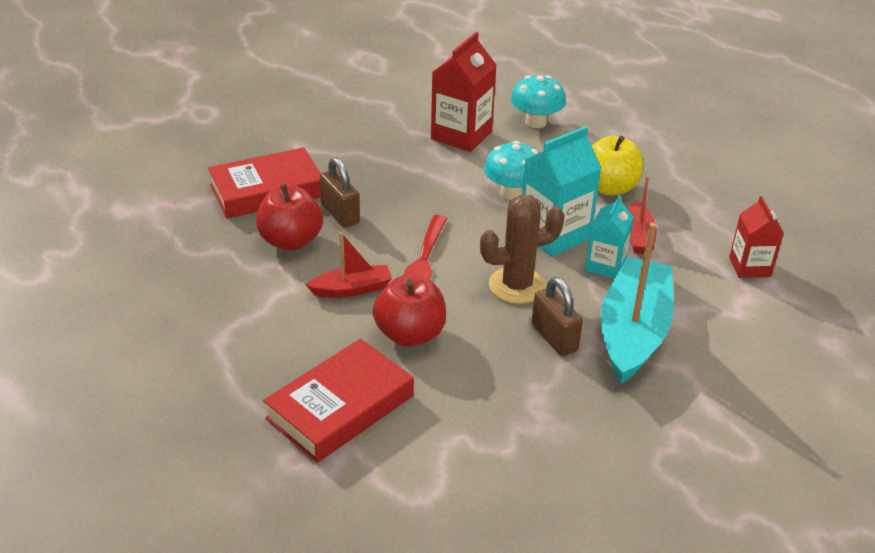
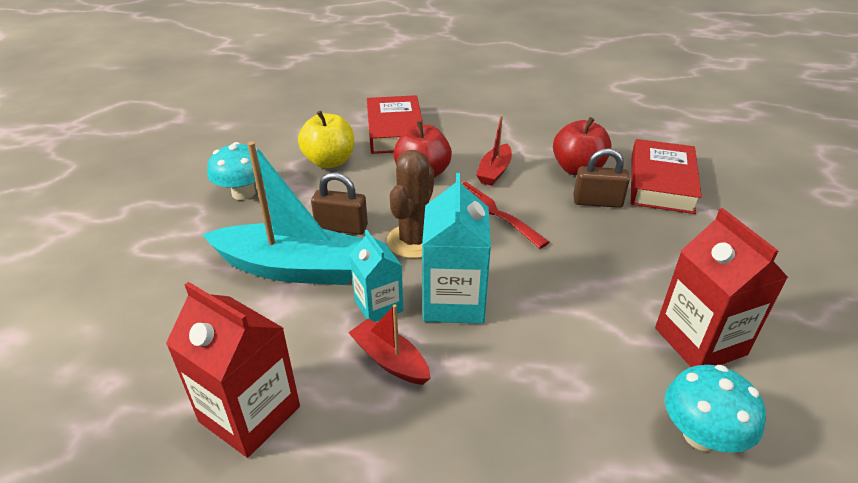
camera: 130 degrees right, 0 degrees up
turquoise mushroom [484,141,539,200] -> turquoise mushroom moved to [207,142,265,200]
yellow apple [592,135,643,195] -> yellow apple moved to [298,111,354,168]
turquoise boat [600,223,674,384] -> turquoise boat turned 45 degrees counterclockwise [202,141,363,285]
red carton [729,196,784,278] -> red carton [166,282,300,458], size x1.60

